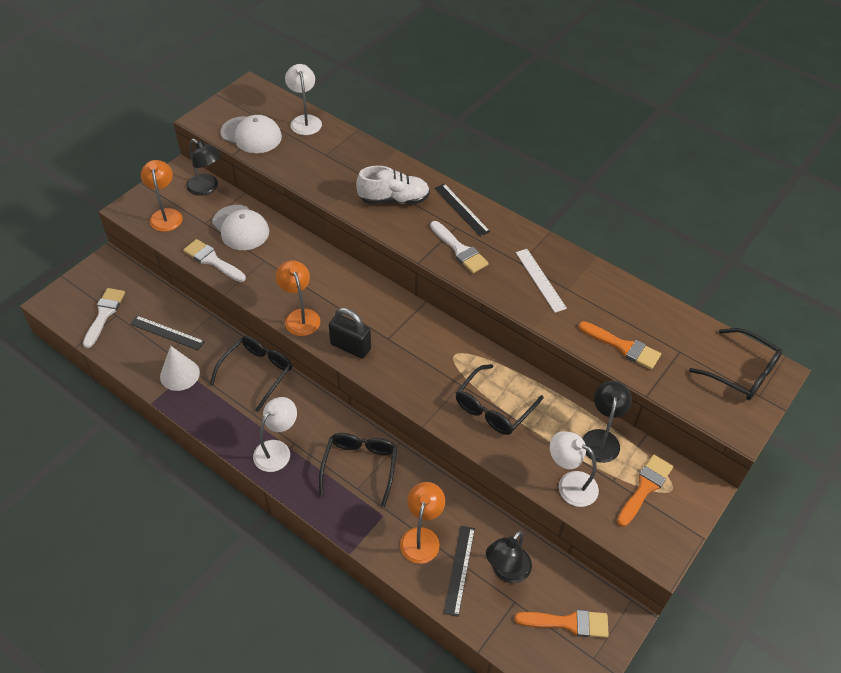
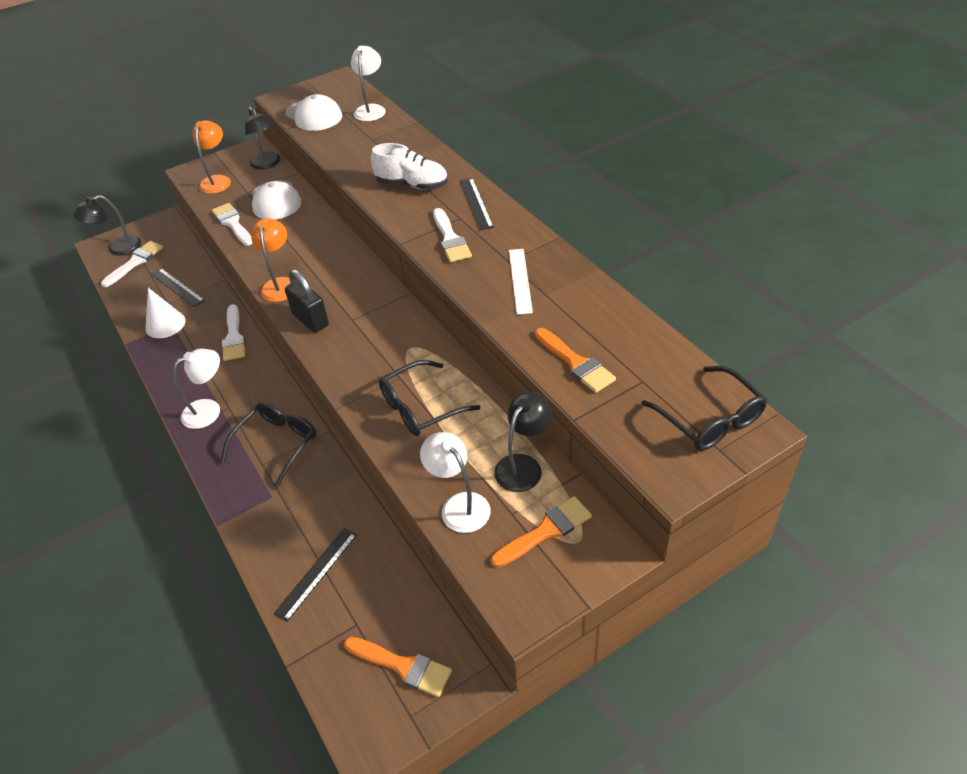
camera: 25 degrees right, 5 degrees down
black glasses [210,336,292,412] -> white brush [222,304,246,361]
orange lamp [400,482,445,564] -> none
black lamp [486,530,532,583] -> black lamp moved to [73,195,141,255]

